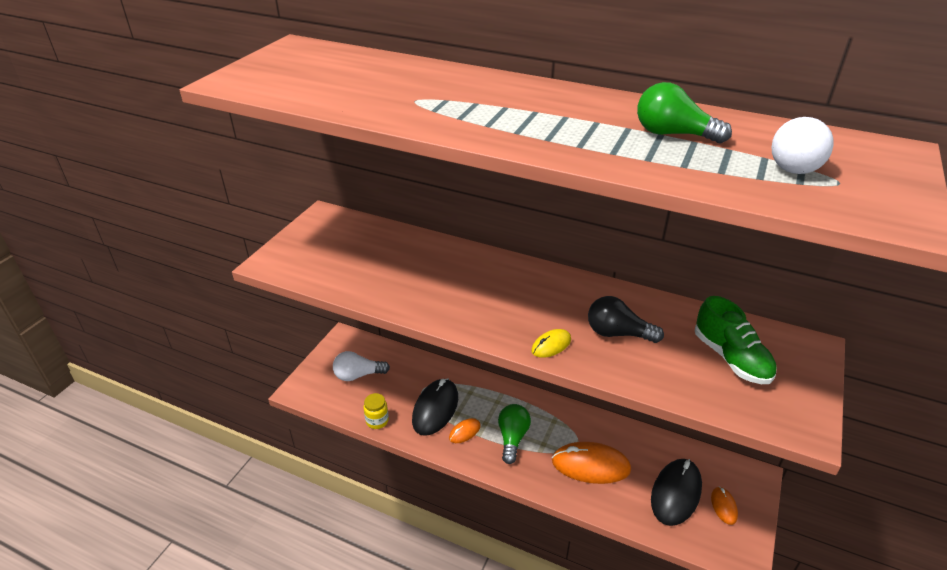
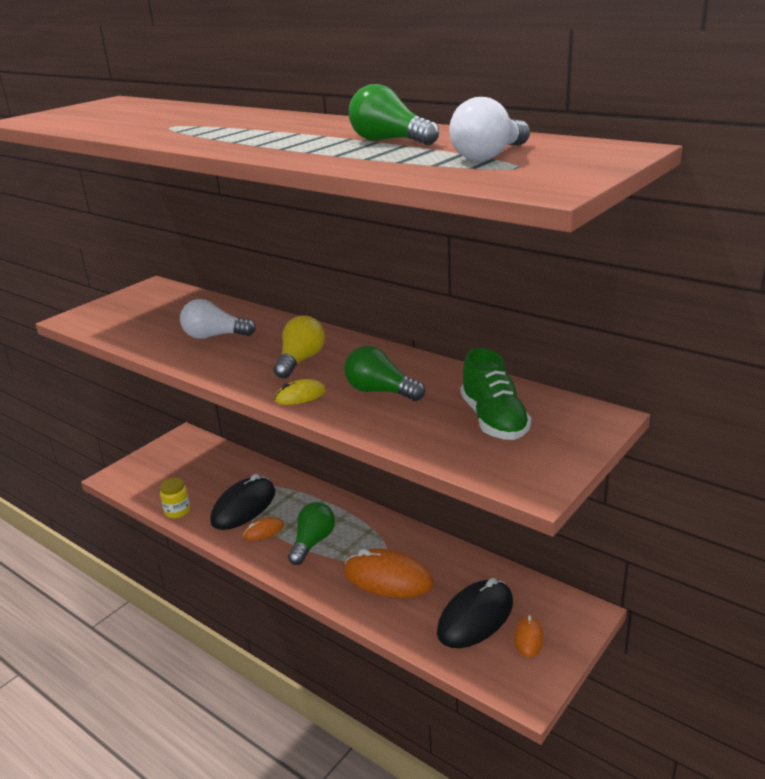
camera: 15 degrees right, 10 degrees down
white light bulb [333,351,390,381] -> white light bulb moved to [180,299,256,339]
black light bulb [588,296,664,343] -> green light bulb [344,346,425,401]
none -> yellow light bulb [274,315,325,379]

